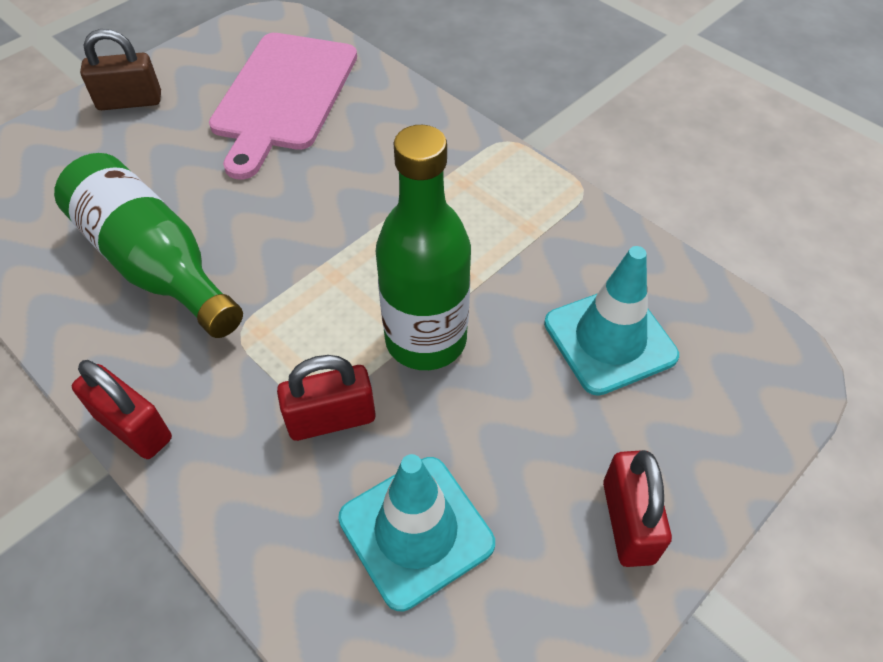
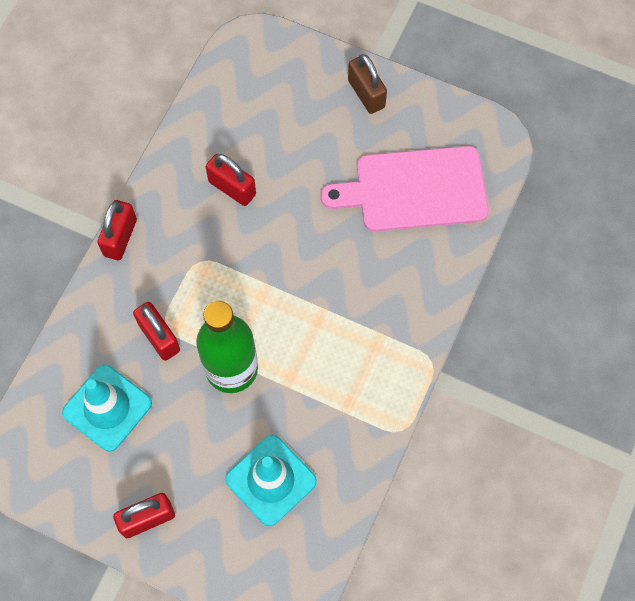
camera: 70 degrees right, 15 degrees up
green bottle [54,153,243,338] -> red padlock [205,154,256,206]

